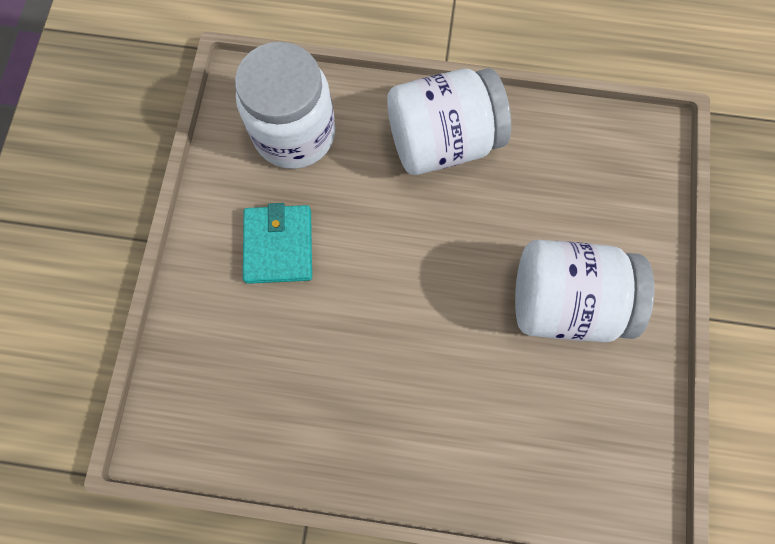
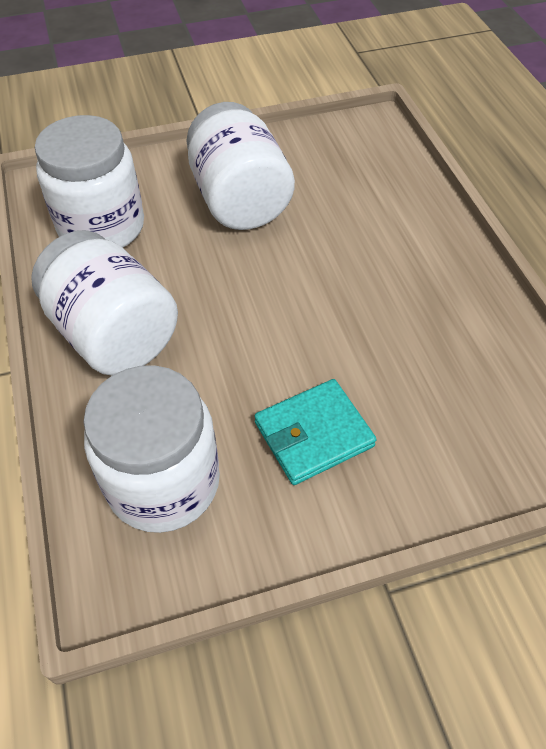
camera: 115 degrees left, 20 degrees down
none -> white jar [35,115,144,248]

